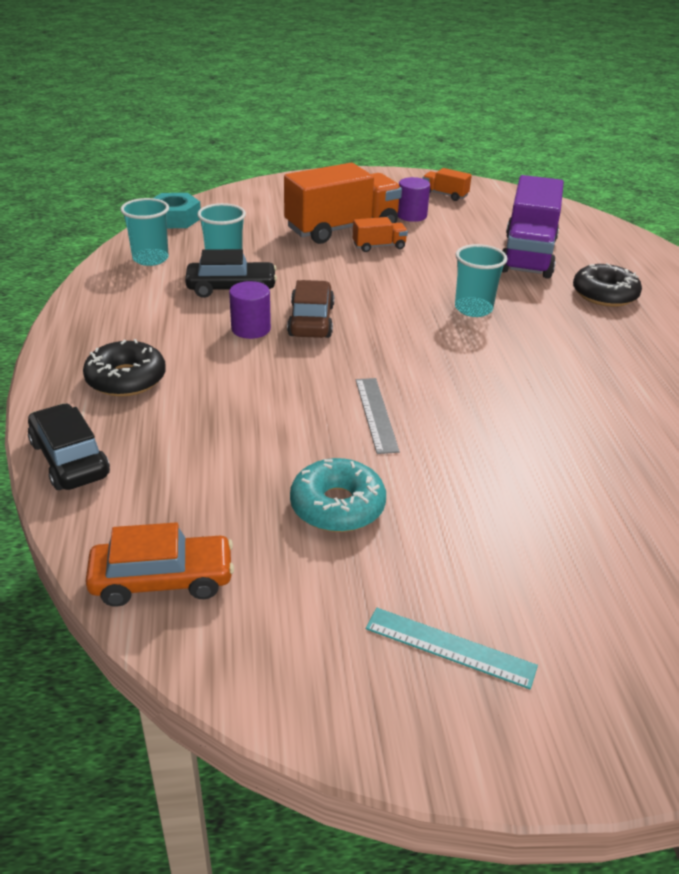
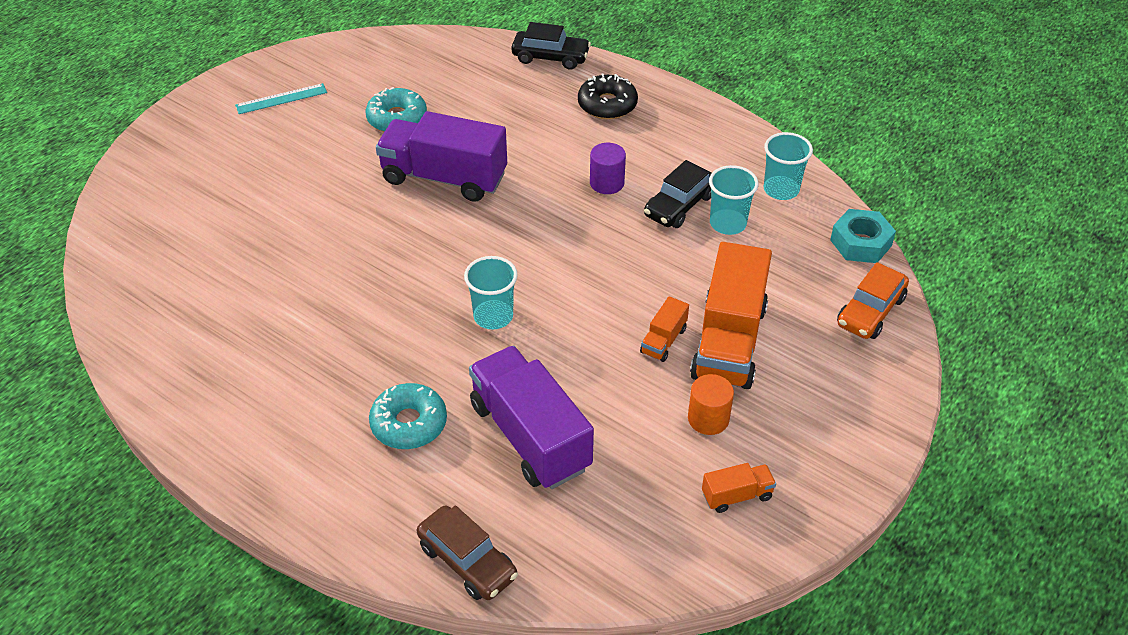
camera: 135 degrees right, 10 degrees up
orange car [85,522,234,607] -> orange car moved to [837,262,909,339]
brown car [287,280,334,338] -> brown car moved to [417,505,518,600]
grey ruler [356,378,400,454] -> purple truck [376,111,507,202]
purple cylinder [397,177,430,222] -> orange cylinder [688,374,734,435]
black donut [573,263,642,307] -> turquoise donut [369,383,447,449]

